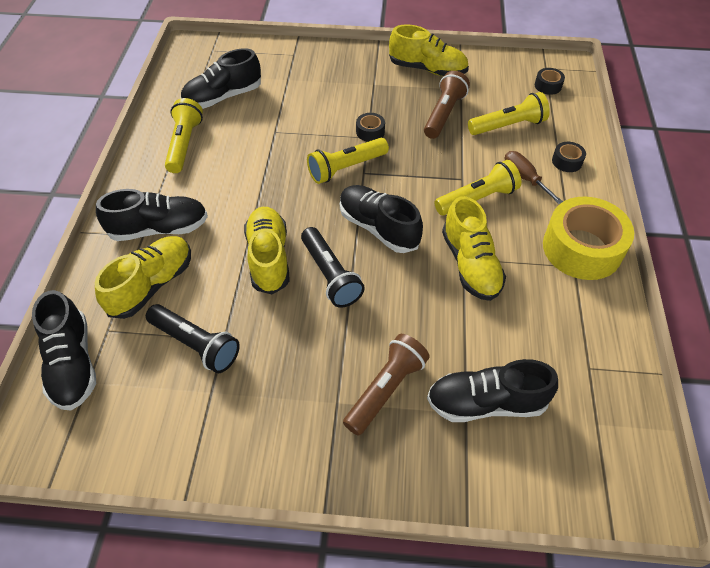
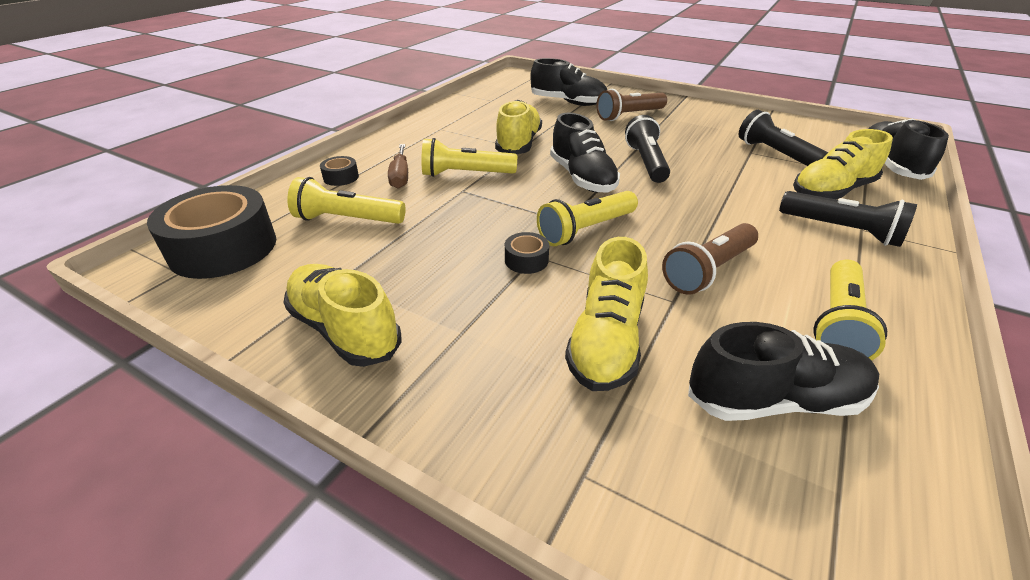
camera: 155 degrees left, 15 degrees down
black shoe [96,189,208,241] -> black flashlight [779,191,917,247]
yellow shoe [244,207,290,294] -> yellow shoe moved to [565,237,648,391]
yellow flashlight [307,138,389,184] -> yellow flashlight turned 150 degrees clockwise [537,191,638,246]
brown flashlight [424,71,470,139] -> brown flashlight moved to [662,223,758,294]
black tape [535,68,565,95] -> black tape [147,185,276,279], size x2.33
yellow tape [543,197,634,280] -> none

